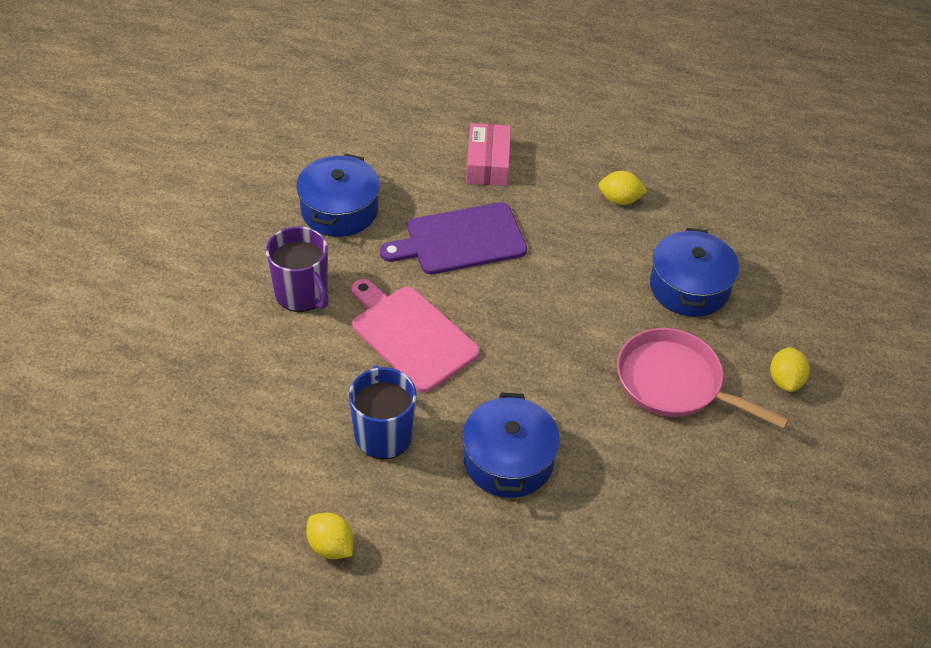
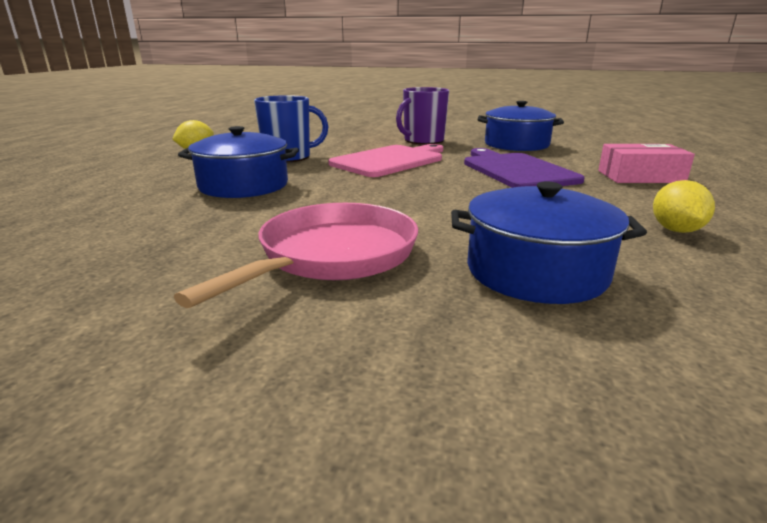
camera: 90 degrees right, 25 degrees down
yellow lemon [770,347,810,392] -> none

